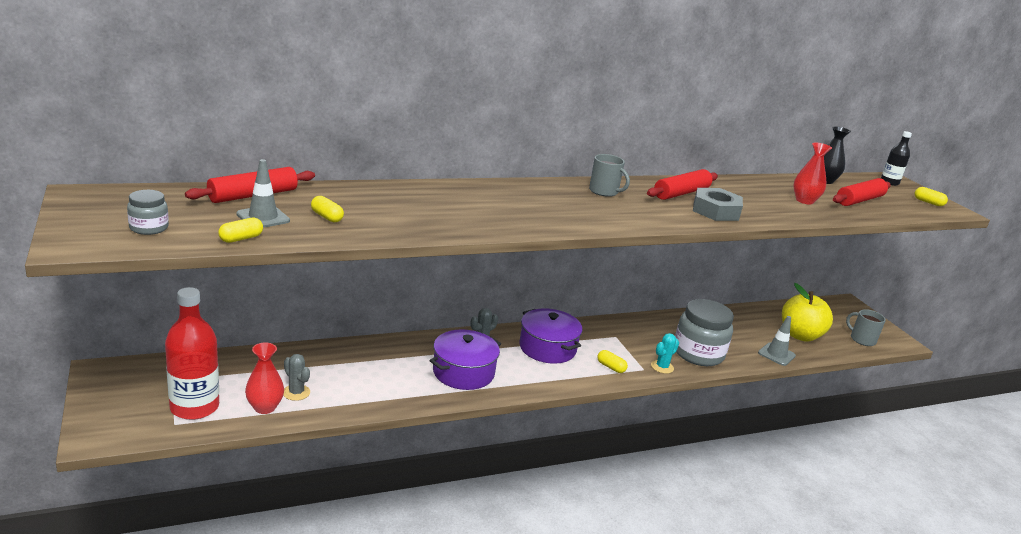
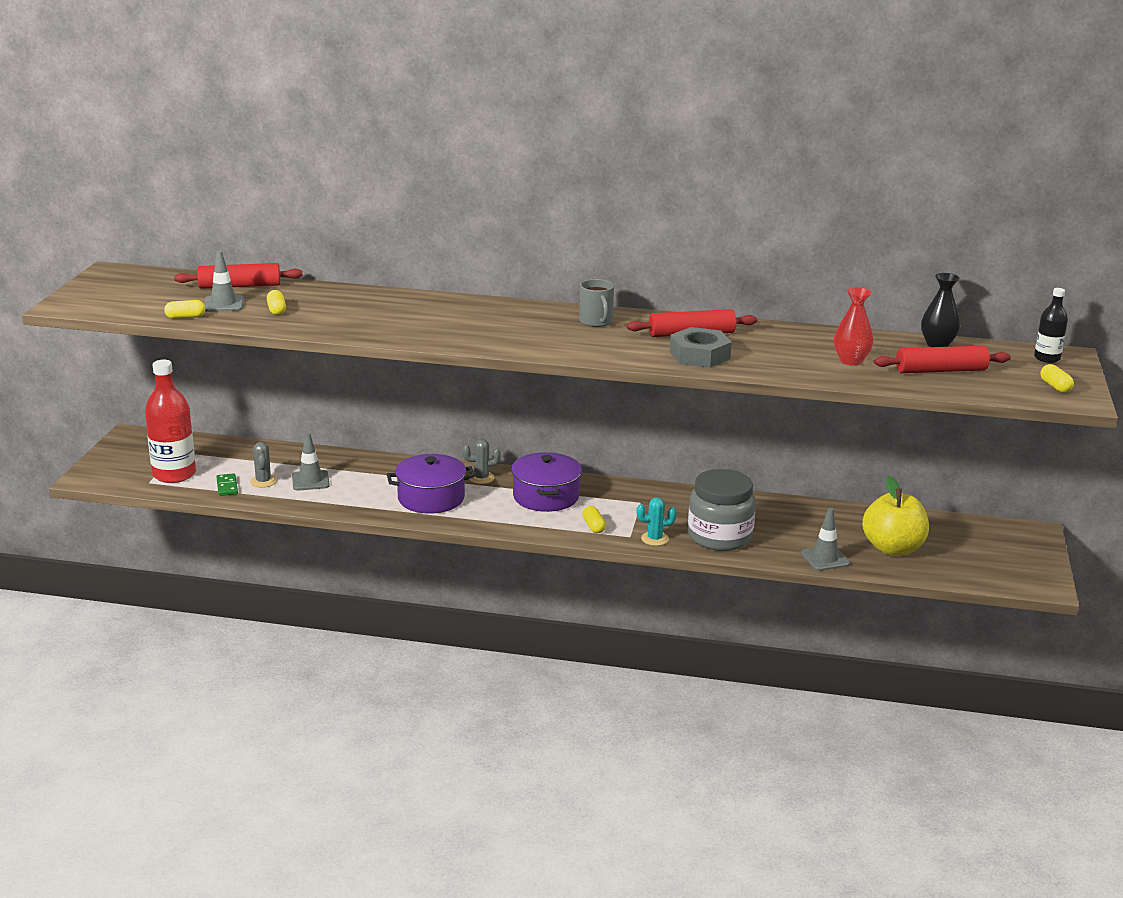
camera: 35 degrees right, 0 degrees up
grey jar [127,190,169,235] -> none
red vase [245,342,284,414] -> green domino [216,473,238,496]
grey mug [846,309,886,346] -> none
none -> grey traffic cone [292,433,330,490]

